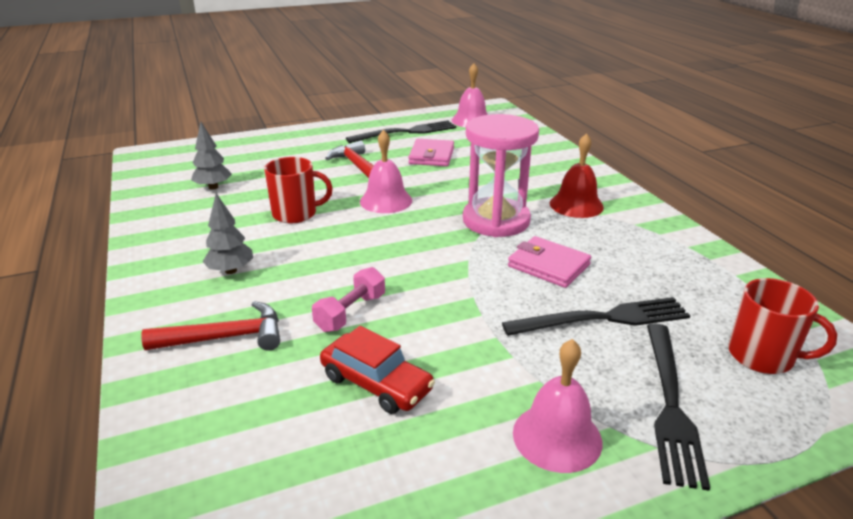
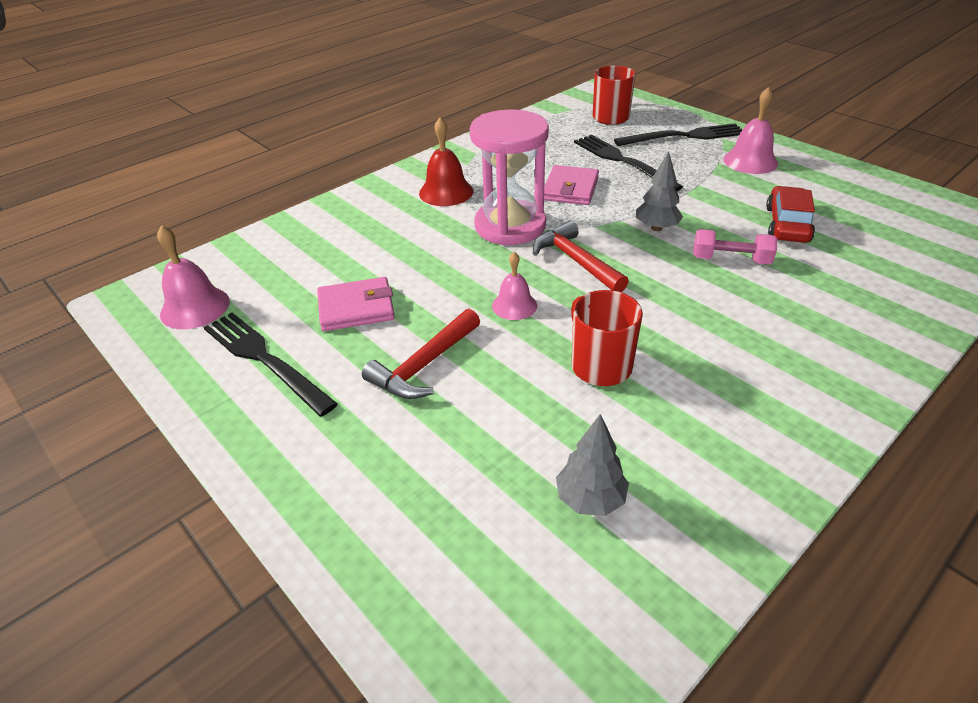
camera: 110 degrees left, 10 degrees up
red hammer [141,301,280,351] -> red hammer moved to [533,221,629,292]
grey tree [202,193,253,274] -> grey tree moved to [636,151,683,231]
pink bell [360,130,412,213] -> pink bell [492,252,537,320], size x0.66

